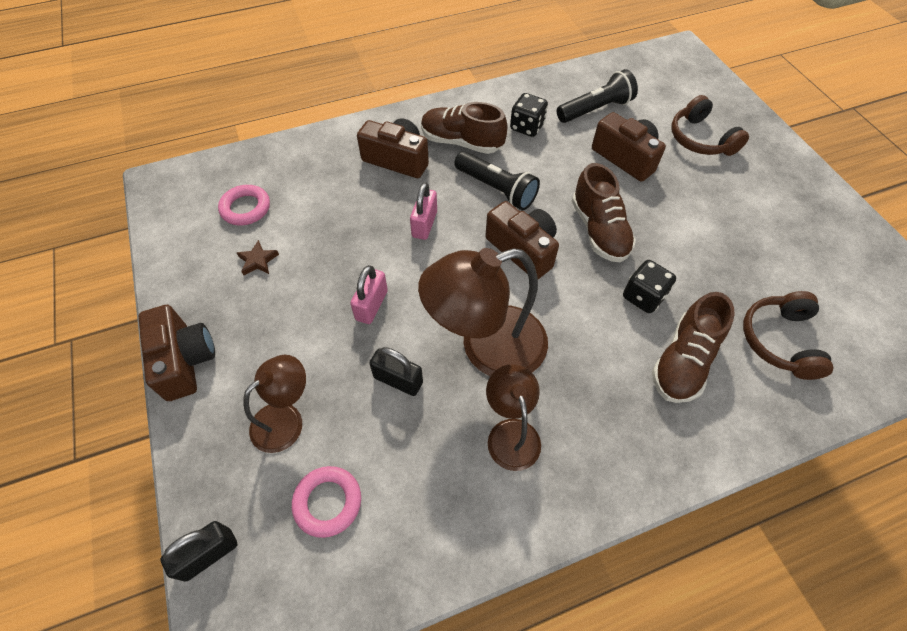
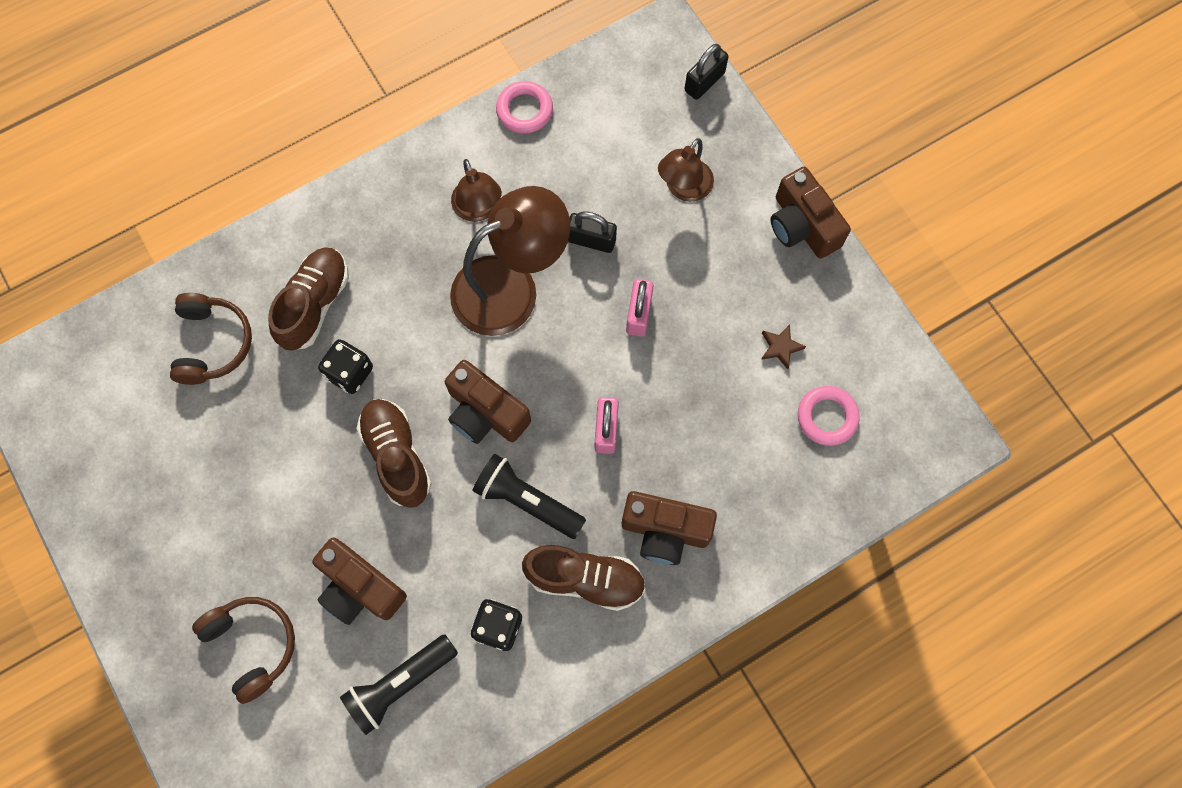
camera: 170 degrees right, 15 degrees up
pink ring [292,466,361,538] -> pink ring moved to [496,81,553,134]

